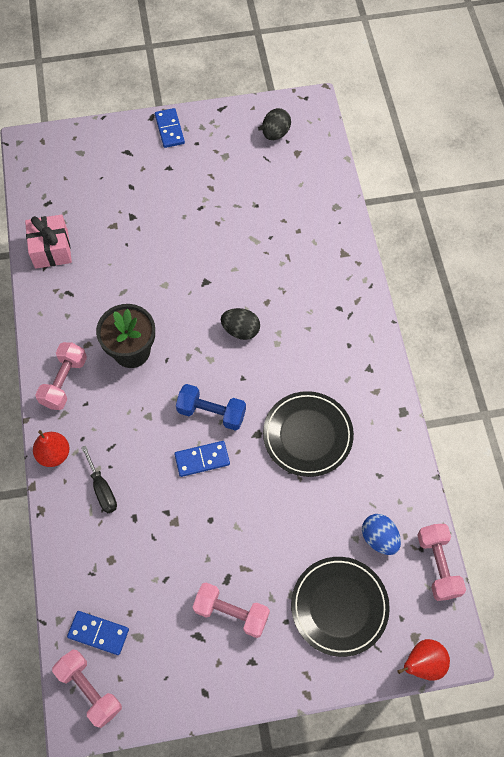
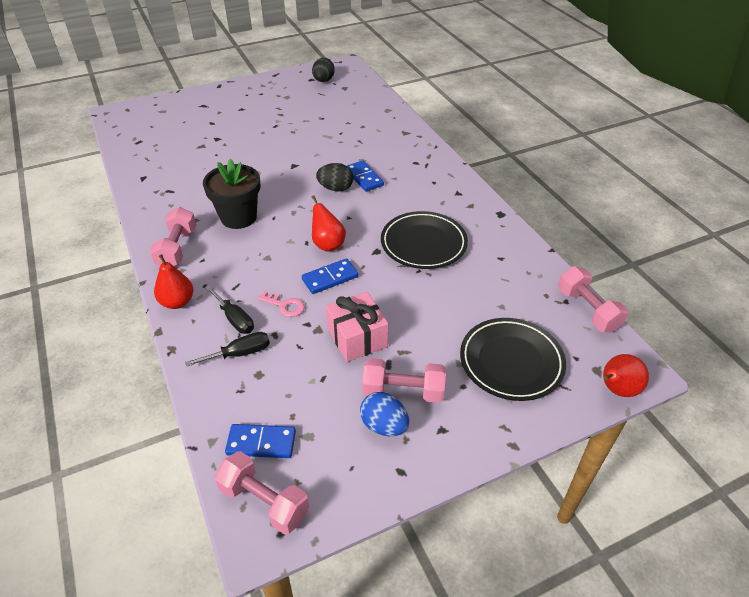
camera: 15 degrees left, 20 degrees down
pink gift [25,215,72,269] -> pink gift moved to [326,292,388,362]
blue domino [155,108,185,148] -> blue domino moved to [347,160,384,192]
blue dumbbell [176,384,246,431] -> red pear [312,195,346,251]
blue egg [362,514,401,555] -> blue egg moved to [360,392,409,436]
none -> black screwdriver [185,332,270,367]
none -> pink key [258,291,304,317]

